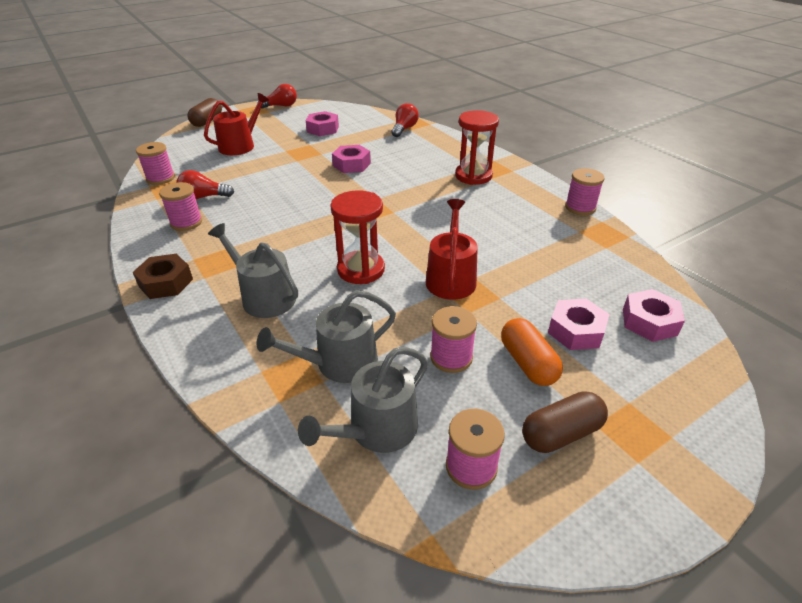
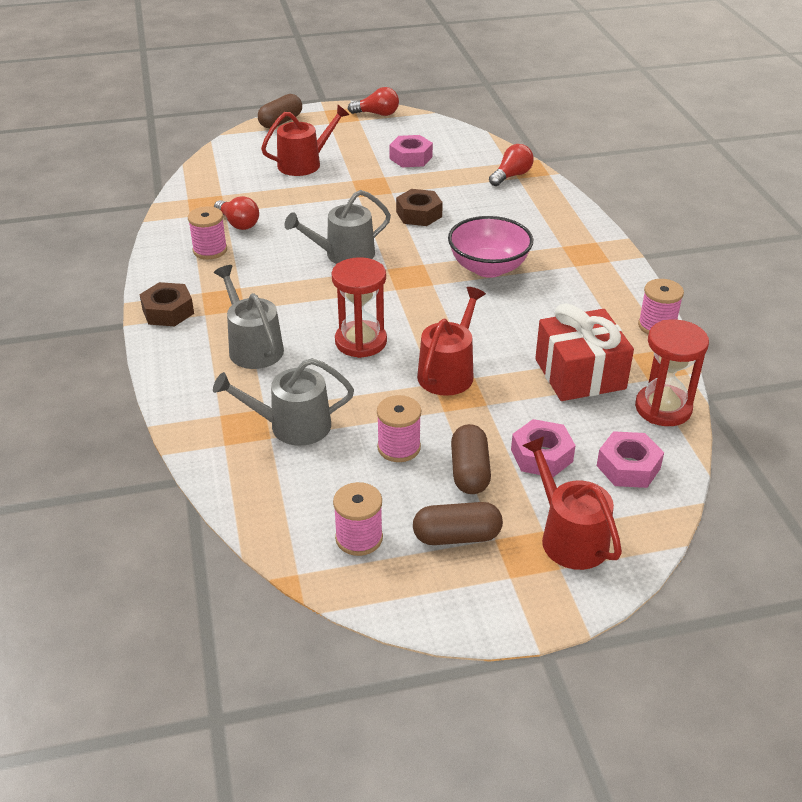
camera: 20 degrees right, 0 degrees up
pink spool [136,142,175,185] -> none
red light bulb [176,170,234,199] -> red light bulb turned 150 degrees counterclockwise [214,196,259,230]
grey watering can [298,347,428,453] -> grey watering can moved to [284,190,391,264]
pink nut [332,145,371,173] -> brown nut [396,189,443,226]
red hourglass [455,110,499,185] -> red hourglass moved to [635,319,709,426]
orange capsule [501,318,563,386] -> brown capsule [451,424,491,494]
none -> pink bowl [448,216,533,278]
none -> red watering can [522,437,622,570]
none -> red gift [535,303,634,401]

